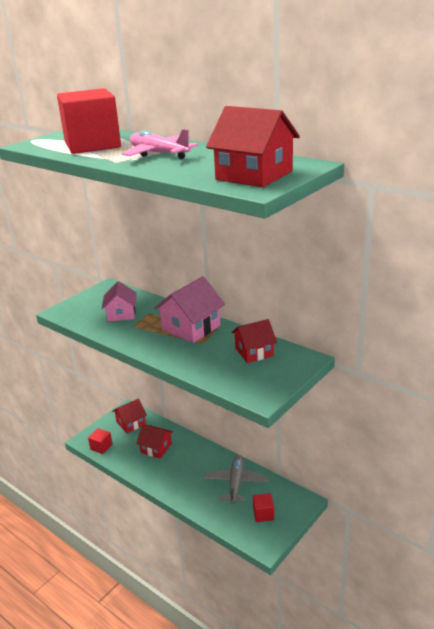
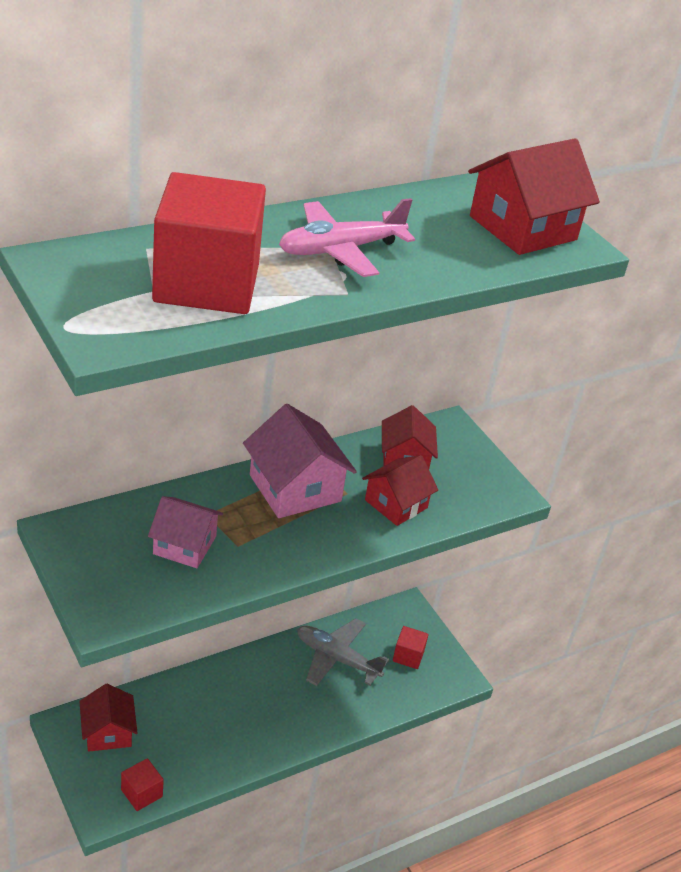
camera: 75 degrees left, 10 degrees up
red house [136,424,173,459] -> red house moved to [362,455,438,526]

